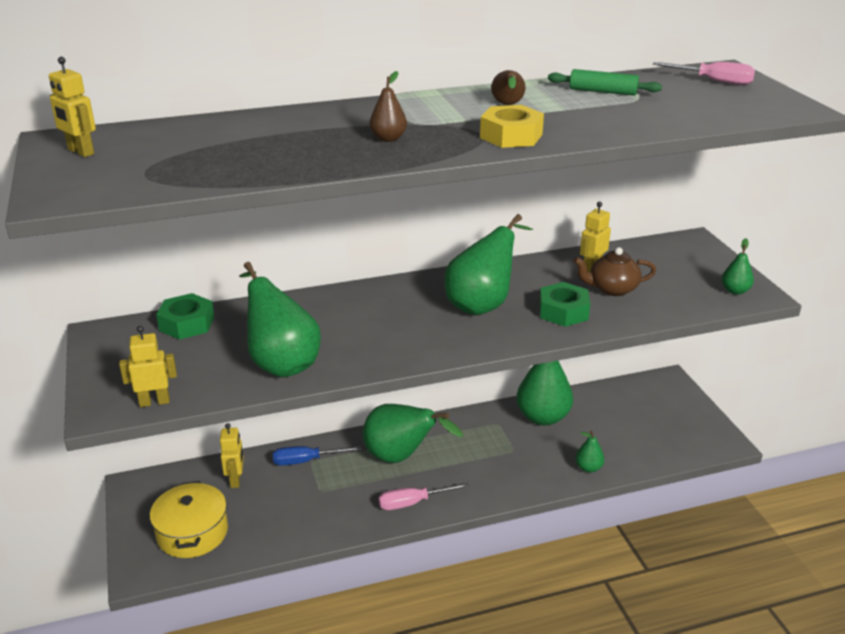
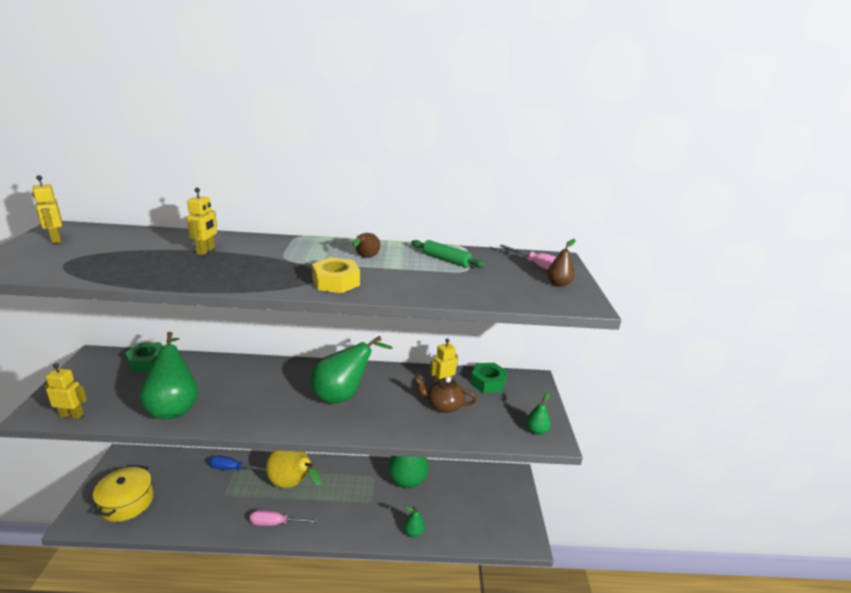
camera: 15 degrees right, 5 degrees down
yellow robot [220,423,244,488] -> yellow robot moved to [187,188,217,255]
green pear [363,404,463,463] -> yellow pear [266,450,322,488]
brown pear [370,71,407,142] -> brown pear moved to [547,239,576,287]
green nut [539,282,590,327] -> green nut moved to [470,363,507,393]

